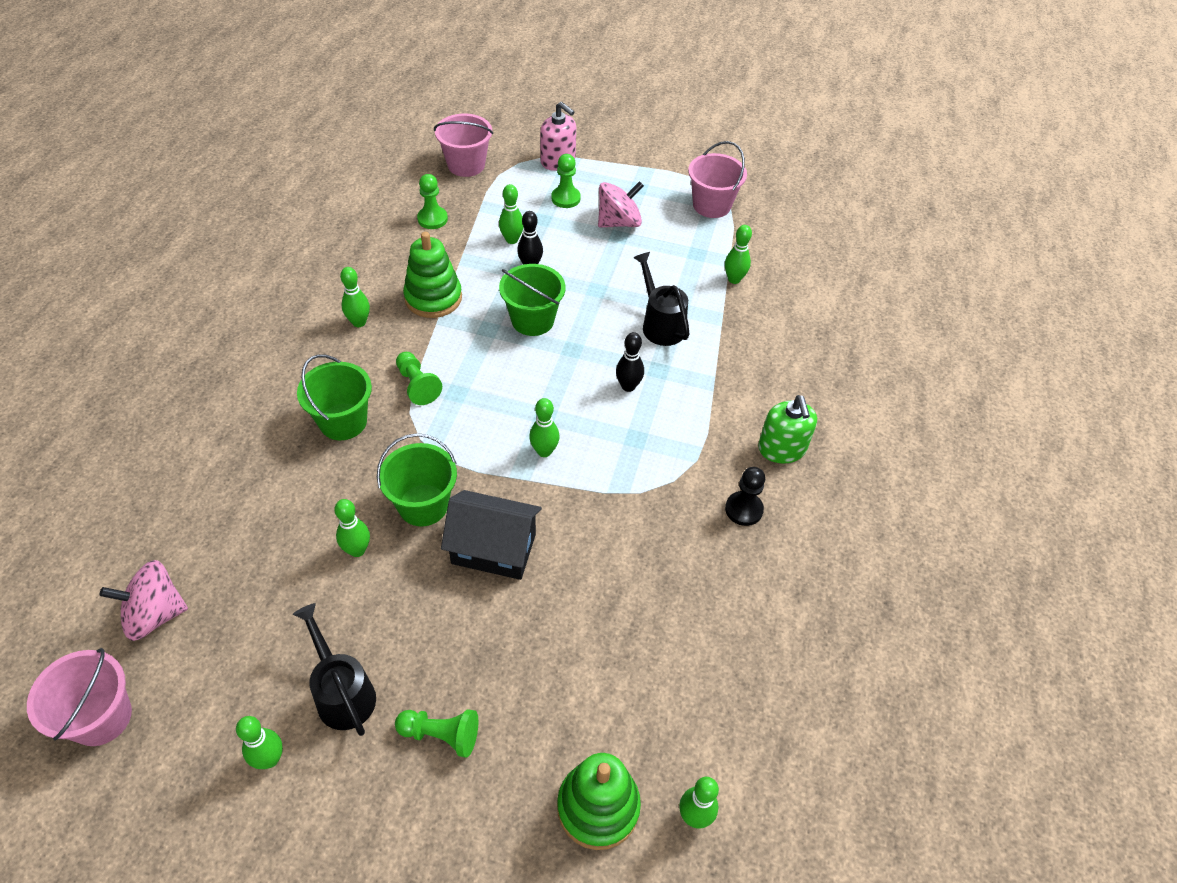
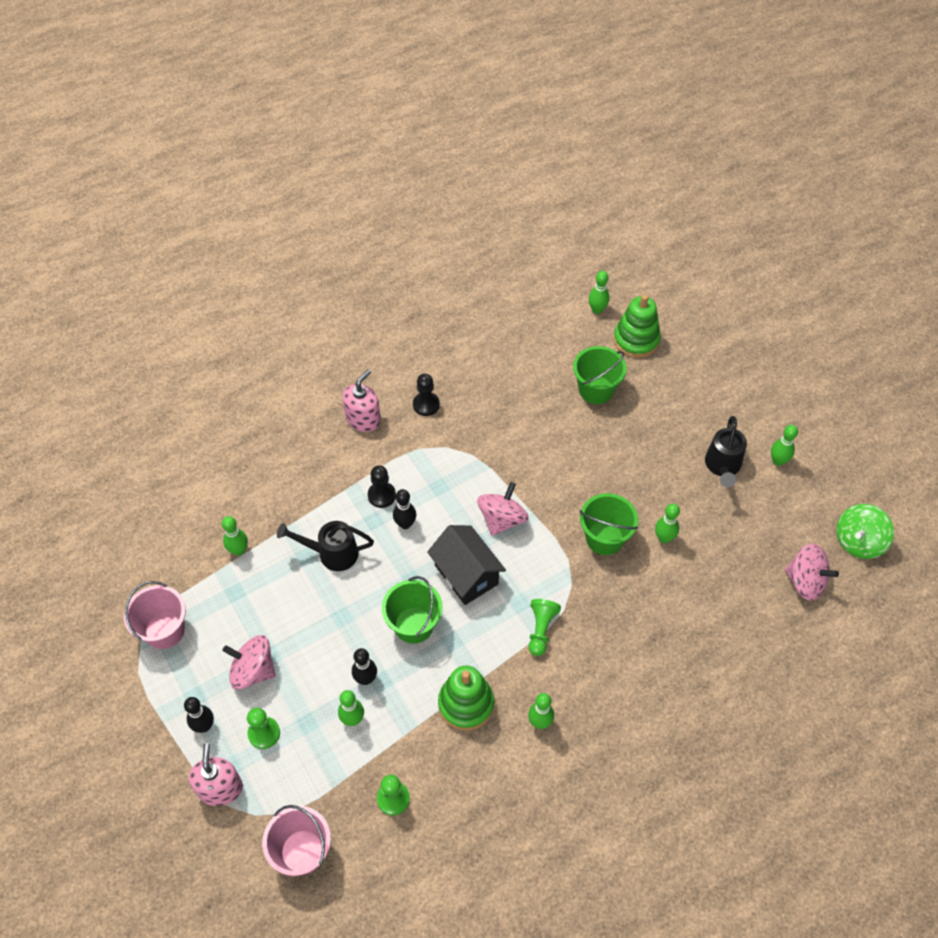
camera: 135 degrees left, 5 degrees up
pink bucket [27,648,132,746] -> green spinning top [837,504,894,559]
green bucket [297,354,372,440] -> green bucket moved to [573,346,627,404]
green pawn [395,709,478,758] -> none
black house [441,490,542,580] -> black house moved to [427,525,506,605]
green bowling pin [529,398,559,457] -> pink spinning top [477,482,529,536]
black watering can [633,252,690,346] -> black watering can turned 75 degrees clockwise [277,521,374,571]
green soap dispenser [758,395,817,463] -> pink soap dispenser [343,370,381,432]
none -> black bowling pin [184,697,214,733]
none -> black pawn [368,465,396,508]

